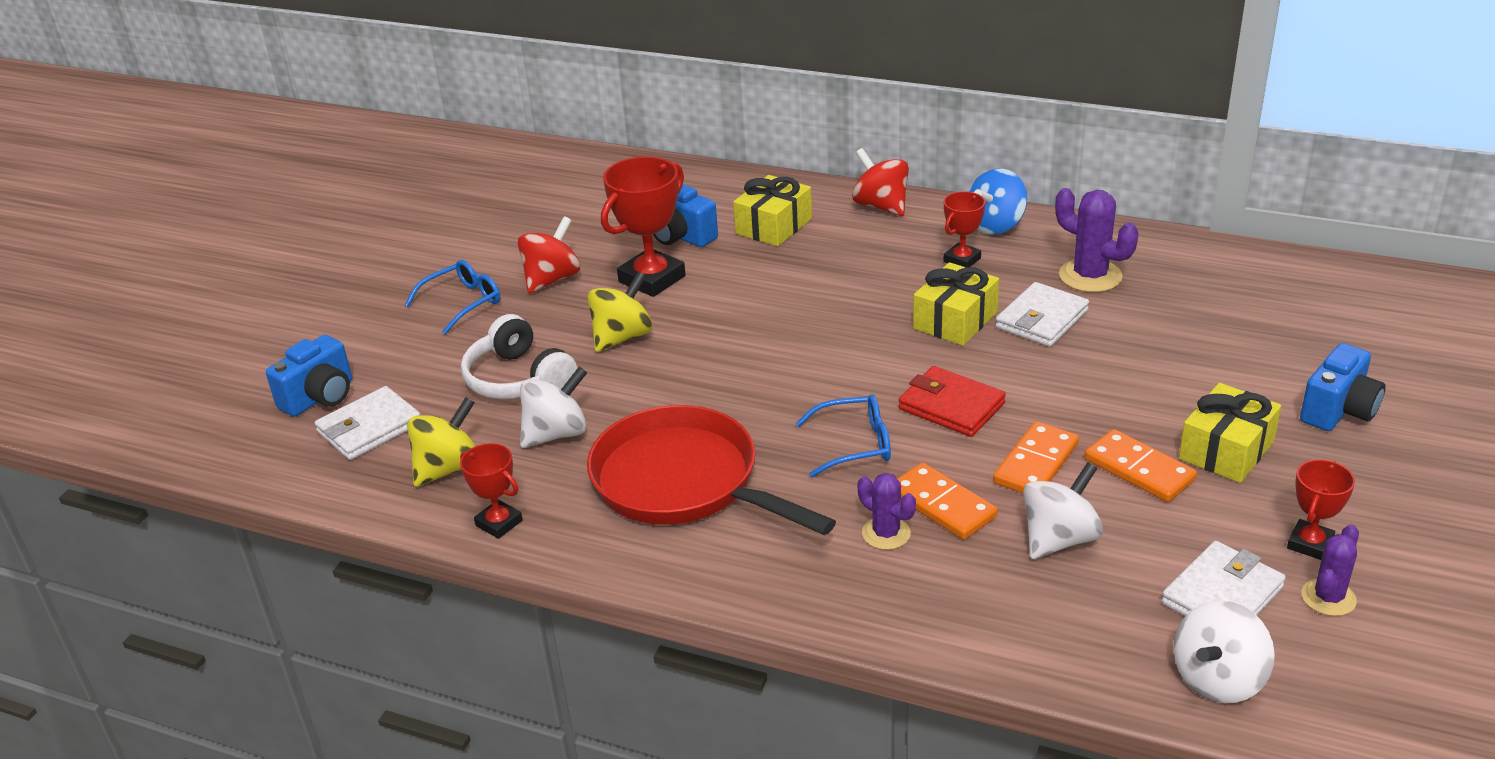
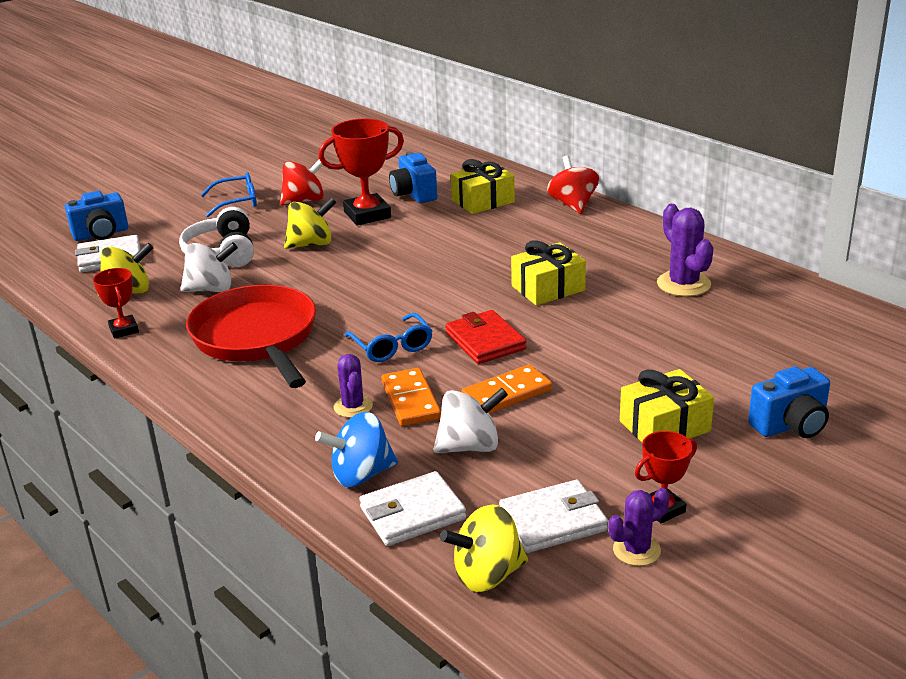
camera: 25 degrees right, 5 degrees down
blue glasses [796,394,891,477] -> blue glasses turned 45 degrees clockwise [345,313,433,362]
red trophy [944,191,985,267] -> none
blue spinning top [968,168,1027,235] -> blue spinning top moved to [315,412,398,487]
white wallet [995,282,1089,347] -> white wallet moved to [359,471,466,546]
orange domino [1085,429,1197,502] -> none
white spinning top [1173,601,1275,703] -> yellow spinning top [440,504,528,592]

